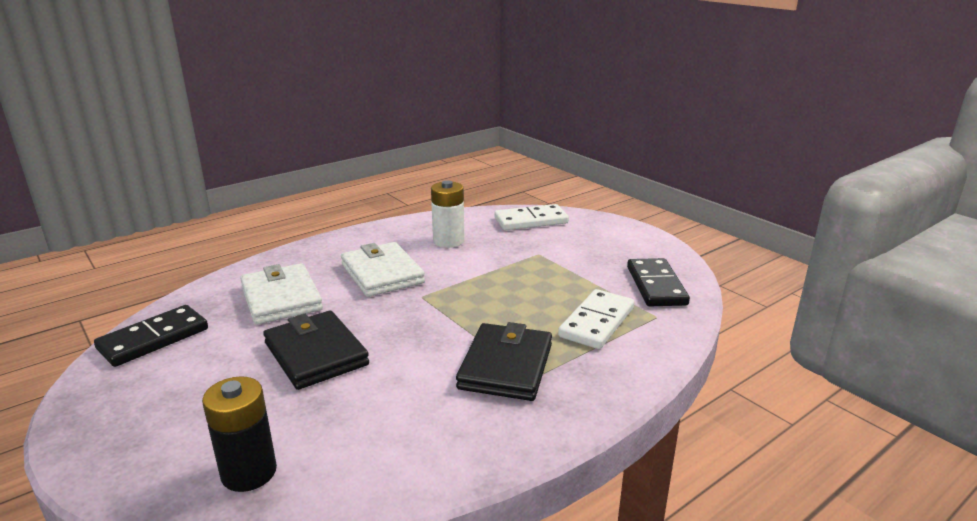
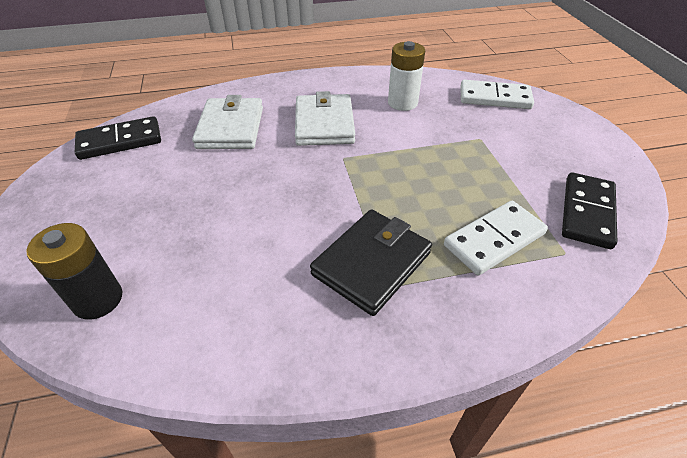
camera: 25 degrees right, 20 degrees up
black wallet [263,311,369,390] -> none

